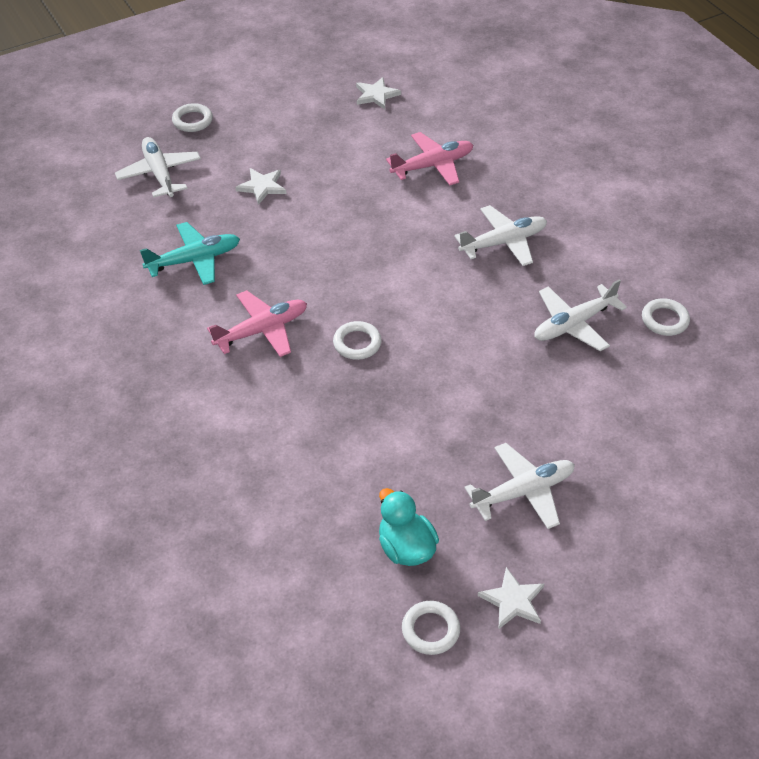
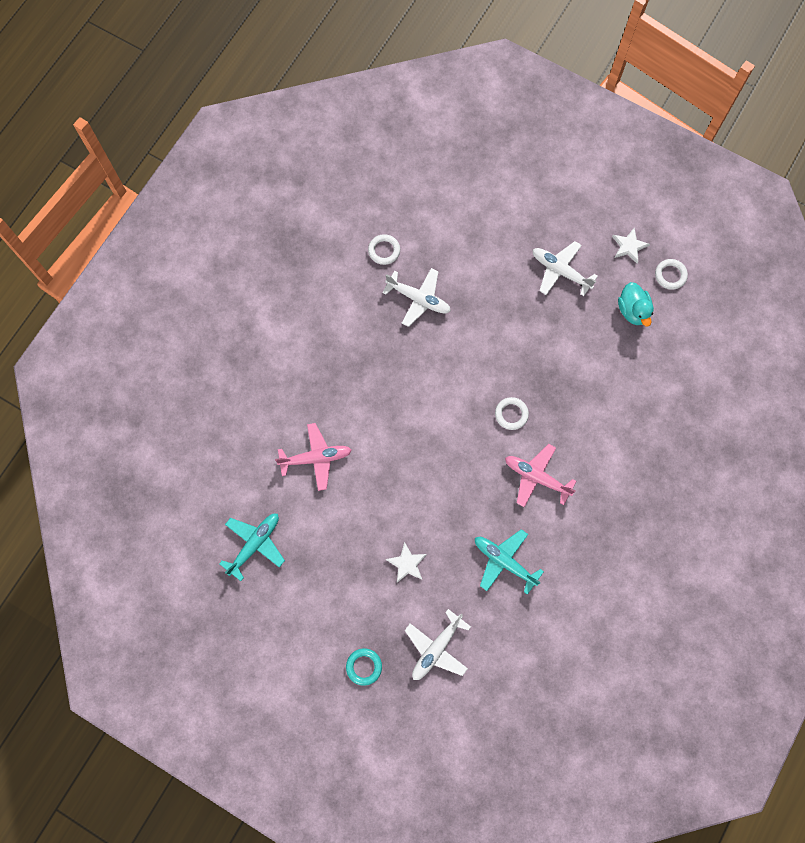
camera: 120 degrees left, 25 degrees up
white ring [172,103,213,132] -> turquoise ring [346,648,382,686]
white star [356,77,401,109] -> turquoise plane [219,514,285,581]
turquoise duck [379,488,439,566] -> turquoise duck turned 45 degrees counterclockwise [618,282,654,327]
pink plane [386,132,473,185] -> pink plane turned 135 degrees clockwise [275,423,352,491]
white plane [454,205,547,266] -> none

